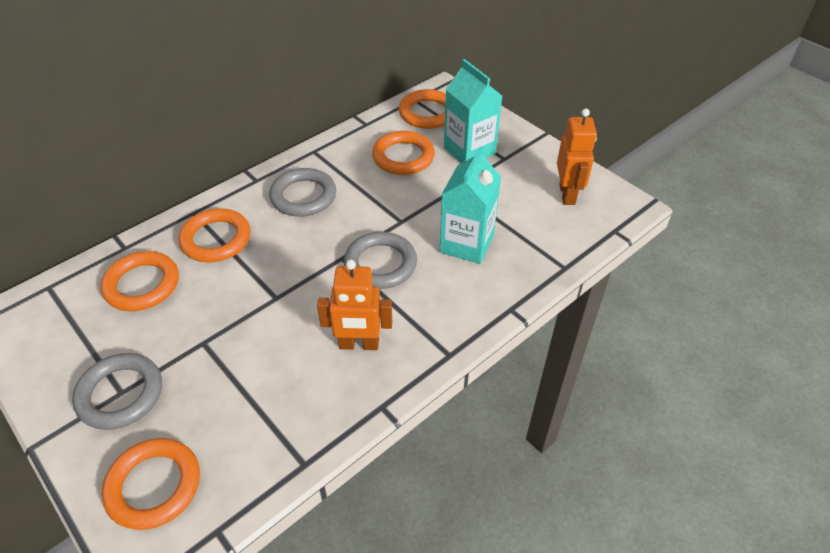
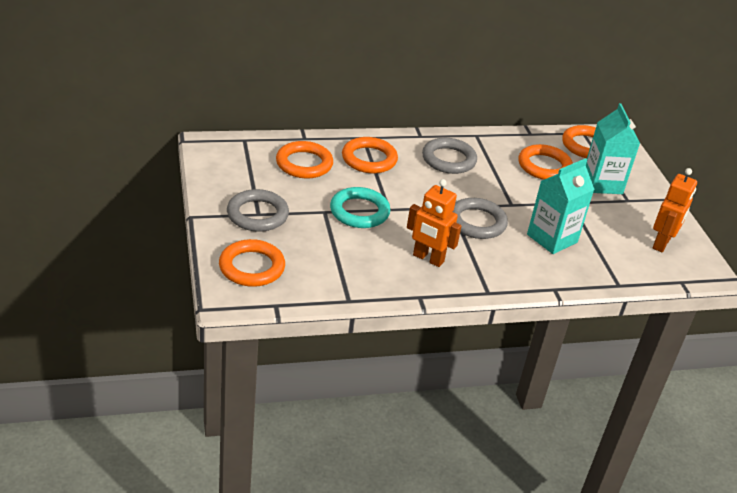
camera: 25 degrees right, 10 degrees down
none -> turquoise ring [330,187,390,228]

